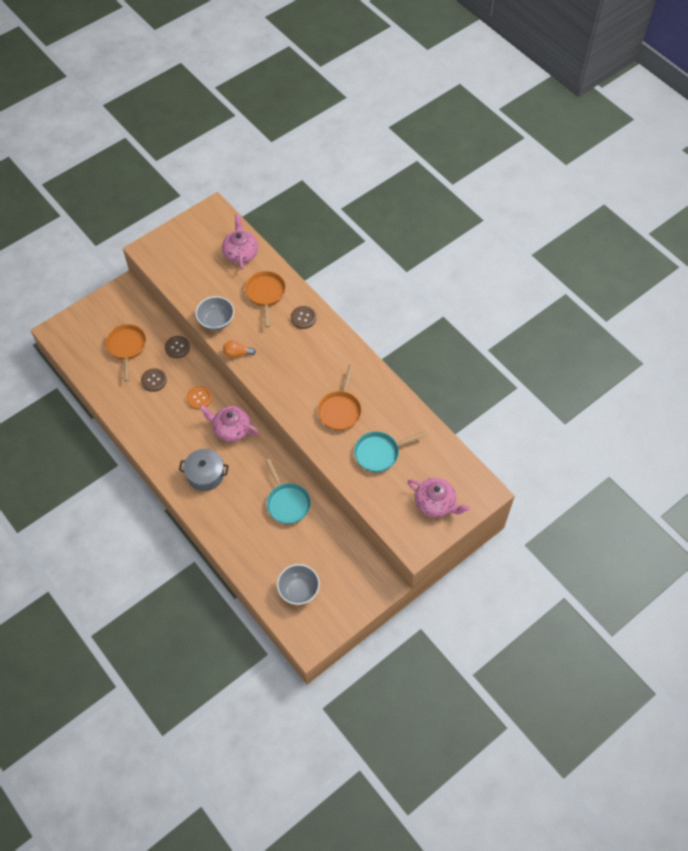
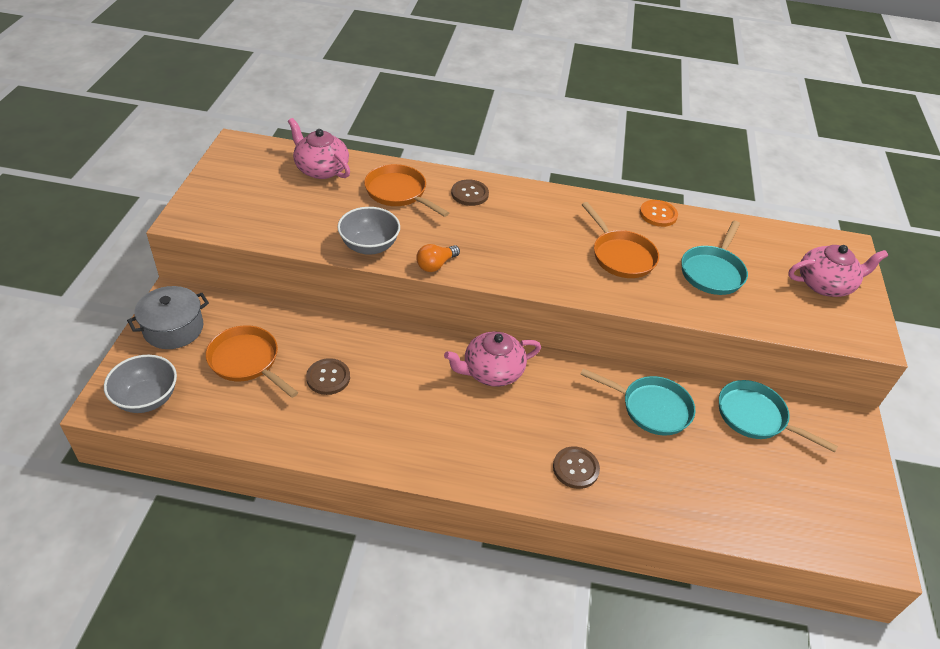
camera: 45 degrees left, 15 degrees down
brown button [165,336,190,358] -> brown button moved to [553,446,600,489]
grey pot [179,449,229,491] -> grey pot moved to [127,286,209,349]
orange button [186,386,212,410] -> orange button moved to [640,200,678,227]
grey bowl [277,564,320,605] -> grey bowl moved to [104,355,177,413]
none -> turquoise pan [719,380,838,453]

